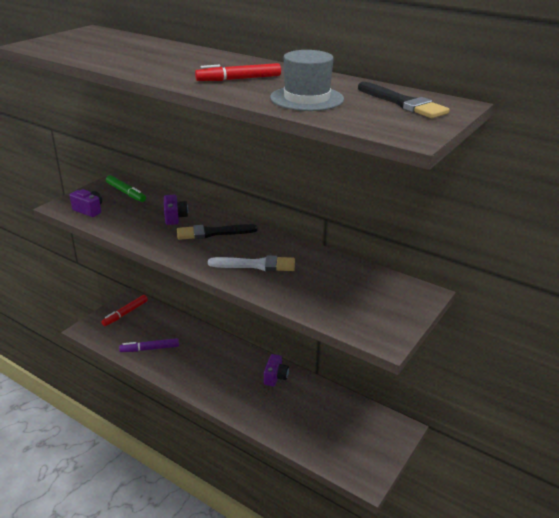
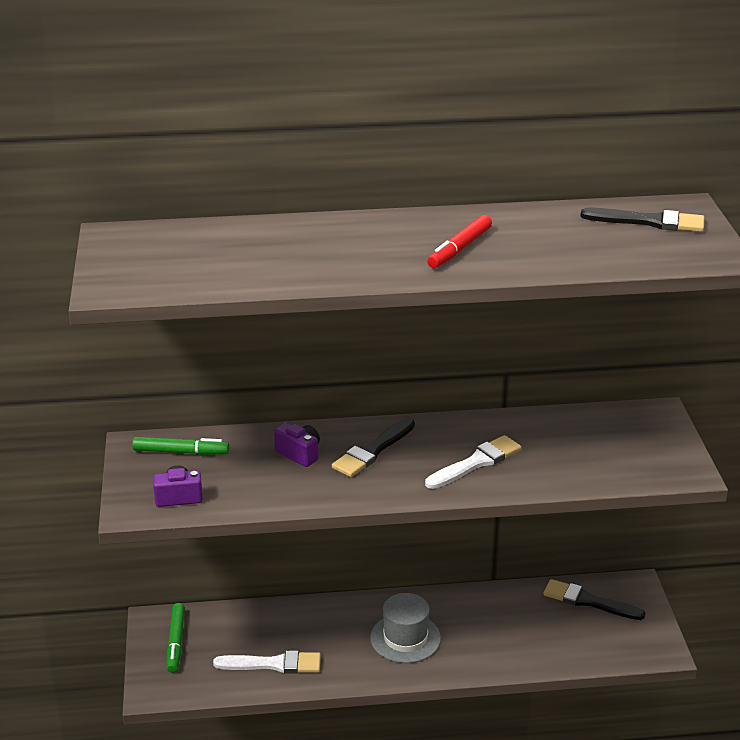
camera: 40 degrees left, 0 degrees up
red marker [101,295,148,326] -> green marker [167,603,185,673]
purple marker [119,338,179,352] -> white brush [213,651,321,674]
purple camera [264,354,289,386] -> none
grey hat [270,50,344,111] -> grey hat moved to [370,593,441,663]
none -> black brush [544,579,646,620]

